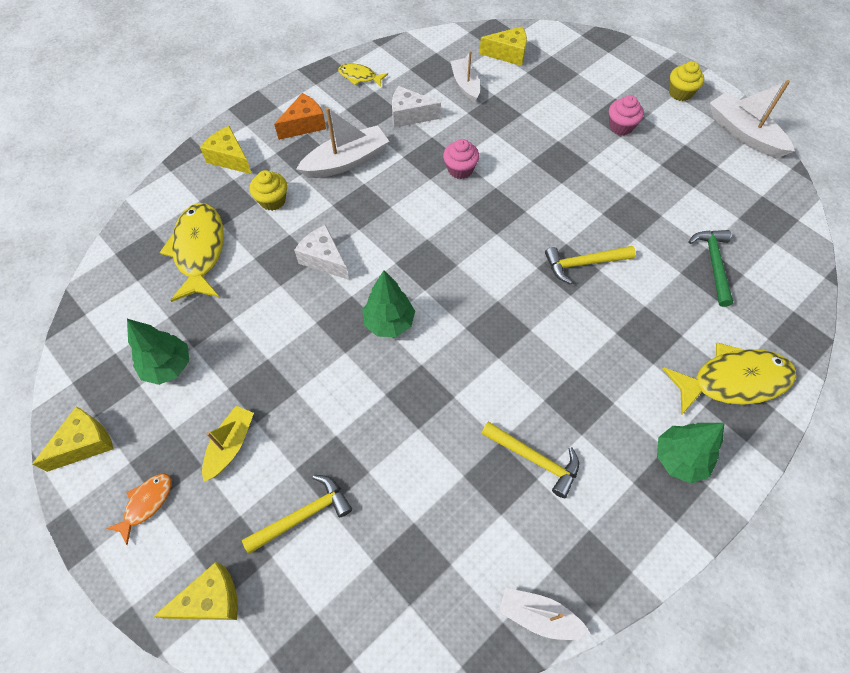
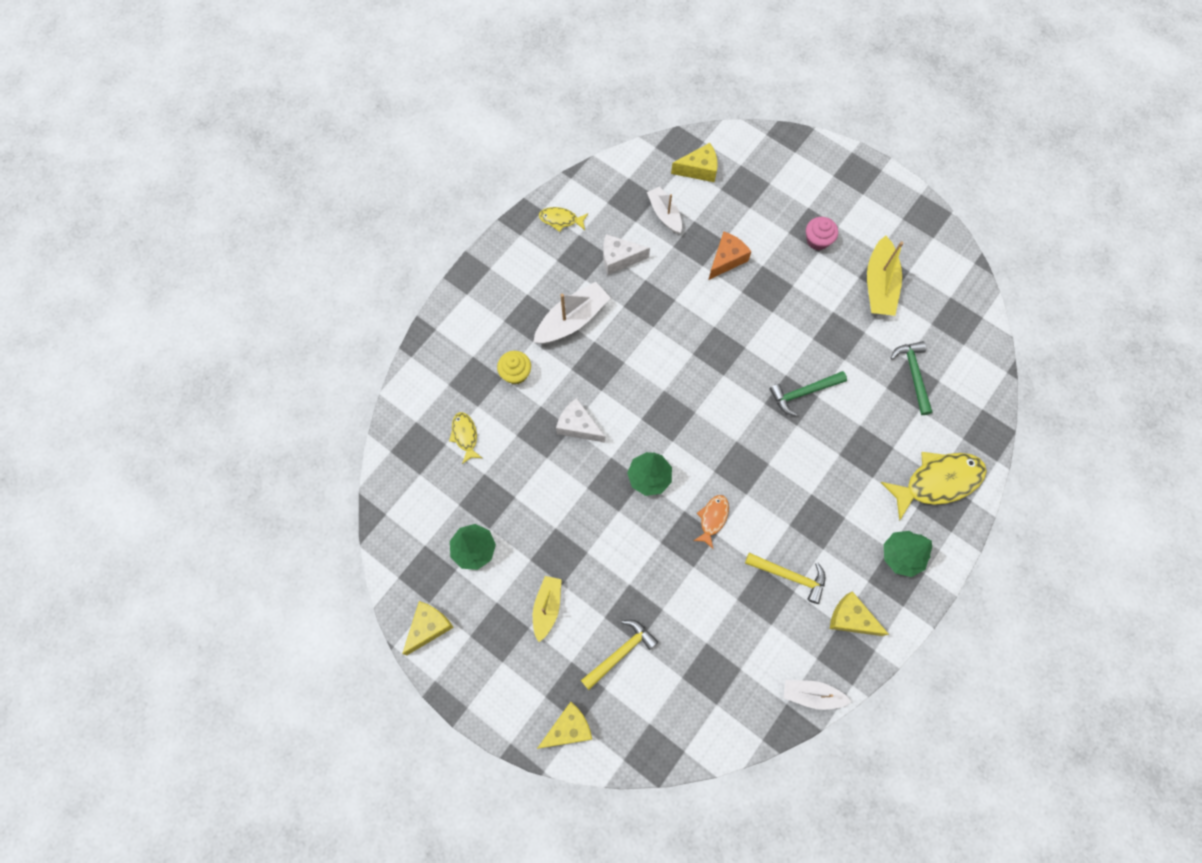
camera: 10 degrees left, 10 degrees up
orange fish [106,473,172,545] -> orange fish moved to [693,495,729,549]
yellow fish [160,203,224,302] -> yellow fish [449,412,482,464], size x0.51
yellow cheese [200,126,252,174] -> yellow cheese moved to [830,591,889,636]
orange cheese [274,93,326,140] -> orange cheese moved to [709,231,751,280]
pink cupcake [443,139,479,179] -> none
yellow hammer [545,246,636,284] -> green hammer [769,371,847,416]
yellow cupcake [669,61,704,101] -> none
white boat [710,80,795,158] -> none
none -> yellow boat [867,235,904,316]

